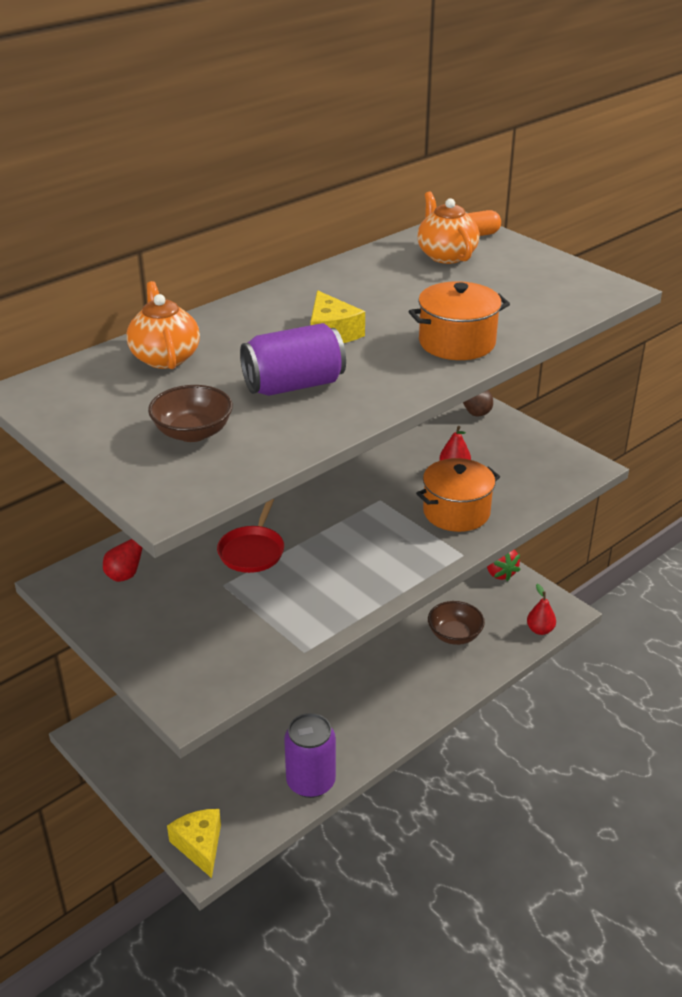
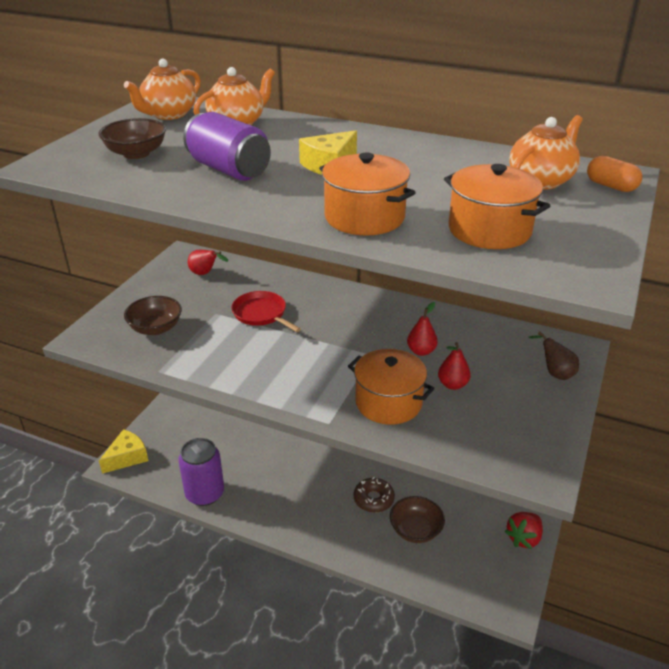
camera: 65 degrees right, 0 degrees up
red pan [217,499,284,573] -> red pan turned 60 degrees clockwise [232,291,301,332]
red pear [527,584,556,635] -> red pear moved to [407,302,438,356]
none -> orange teapot [124,58,201,120]
none -> brown bowl [124,296,182,335]
none -> brown donut [354,477,395,513]
none -> orange pot [444,164,550,249]

